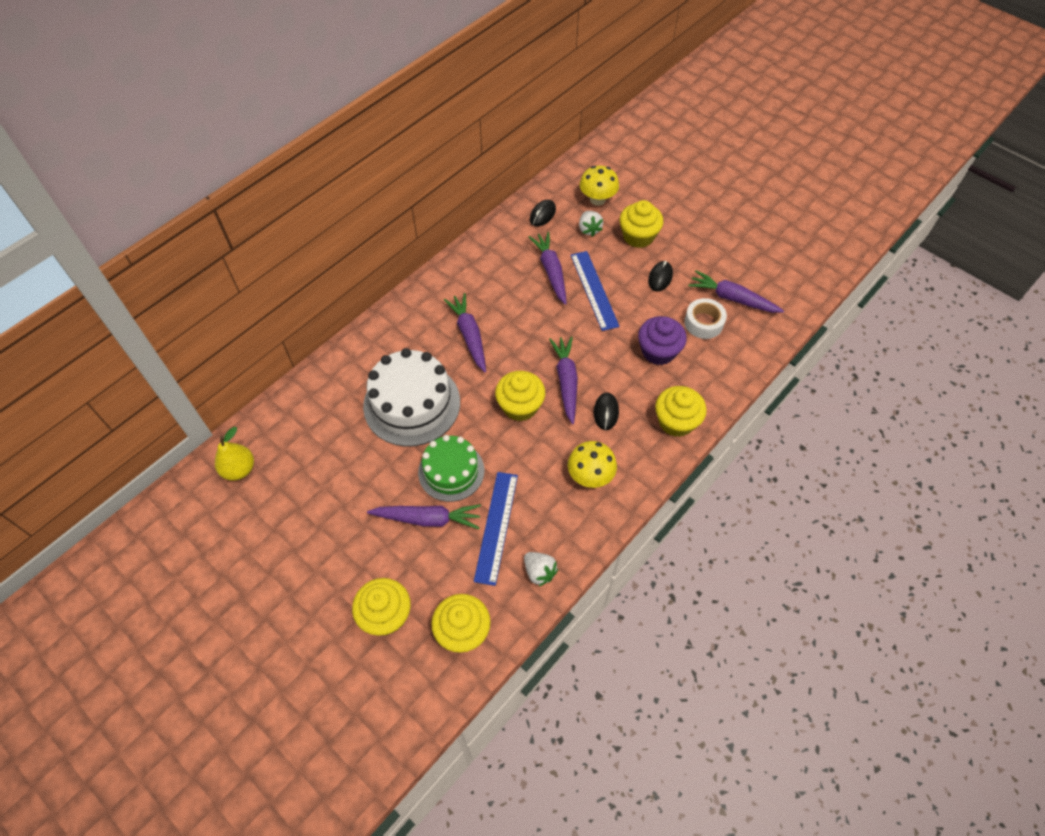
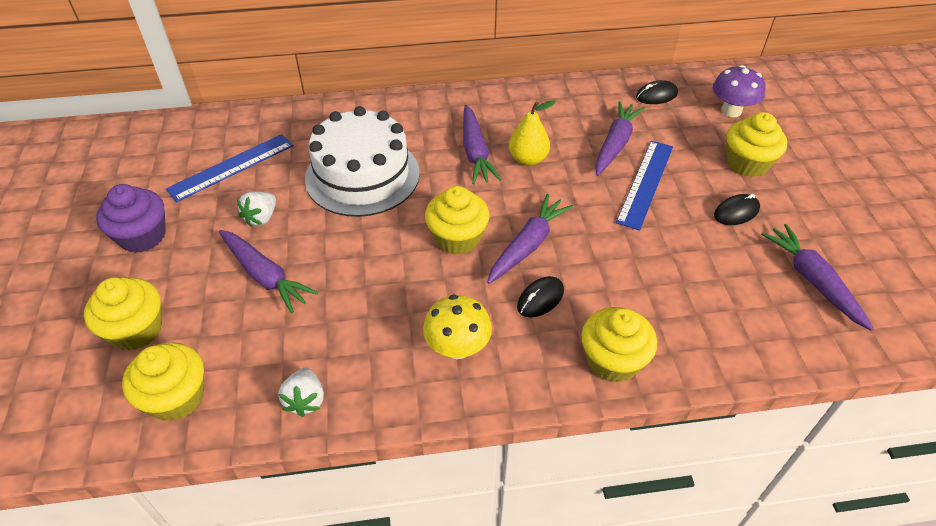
camera: 40 degrees right, 10 degrees down
yellow pear [215,427,254,481] -> yellow pear moved to [509,100,556,166]
green cake [418,435,484,502] -> none
purple carrot [444,293,486,372] -> purple carrot turned 150 degrees clockwise [463,105,501,184]
blue ruler [474,472,518,586] -> blue ruler moved to [166,134,293,202]
white strawberry [579,211,603,237] -> white strawberry moved to [237,191,276,227]
yellow mushroom [580,166,619,206] -> purple mushroom [713,65,766,117]
purple cupcake [638,316,687,365] -> purple cupcake moved to [96,184,166,253]
white tape [684,298,727,339] -> none

